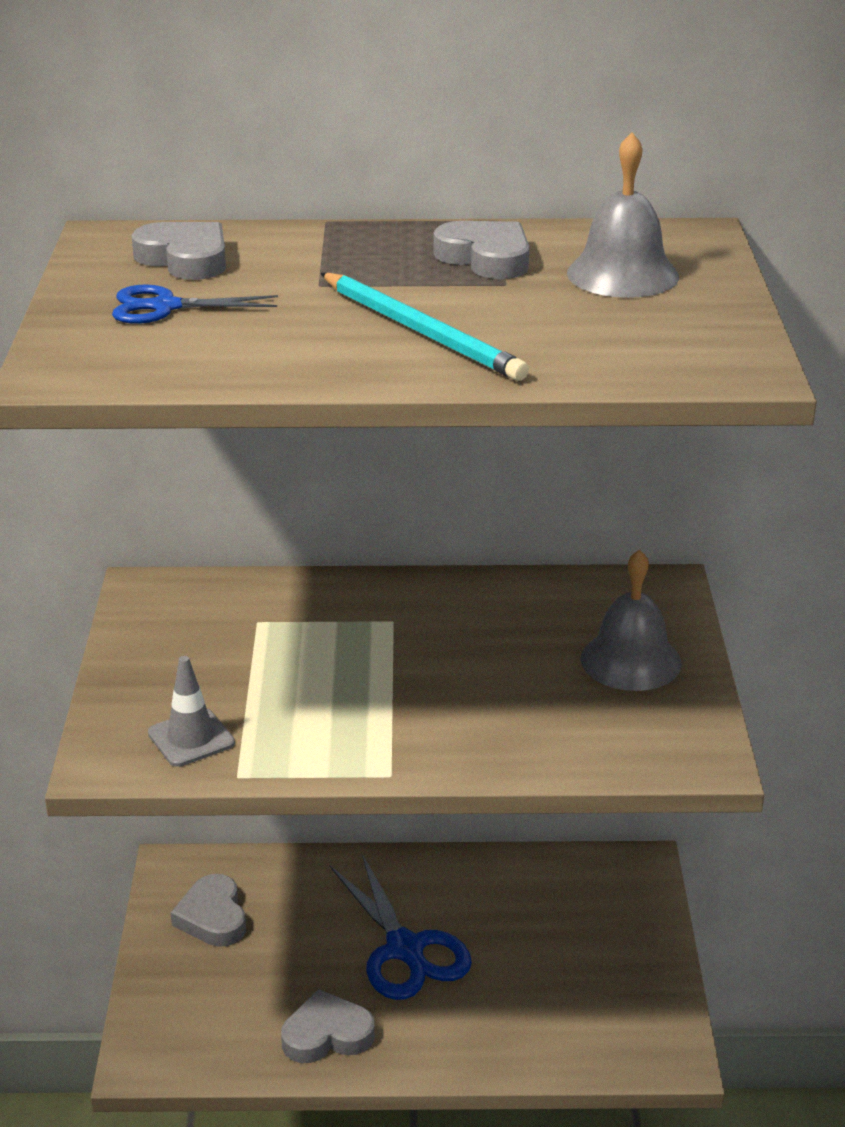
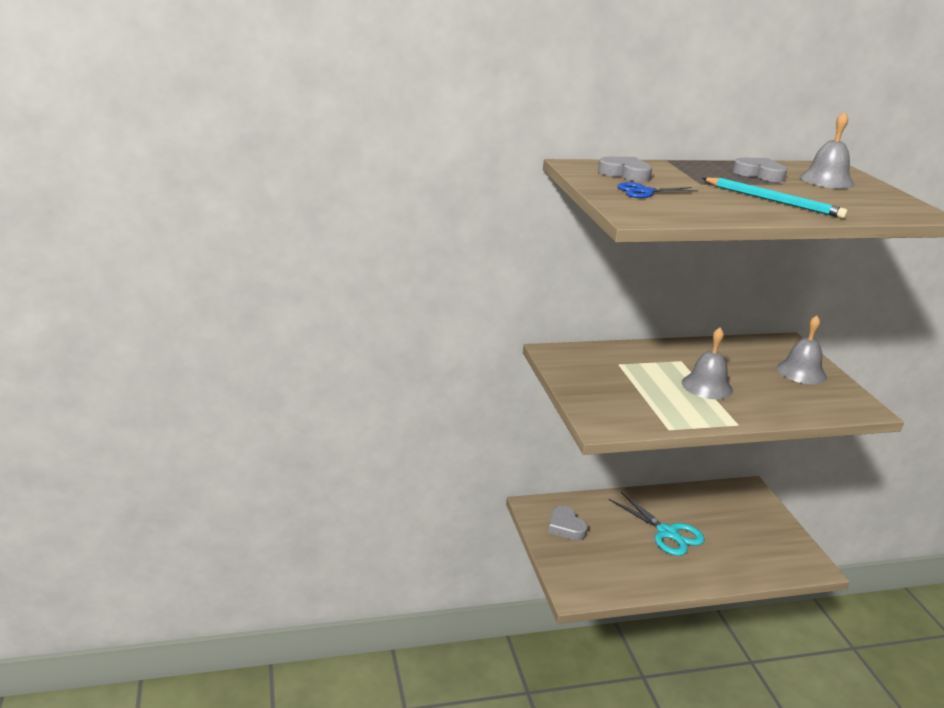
camera: 15 degrees left, 5 degrees down
grey traffic cone [148,656,235,767] -> none
grey heart [281,989,375,1063] -> none
blue scissors [330,854,472,1000] -> turquoise scissors [609,492,705,556]
none -> grey bell [682,328,733,399]

